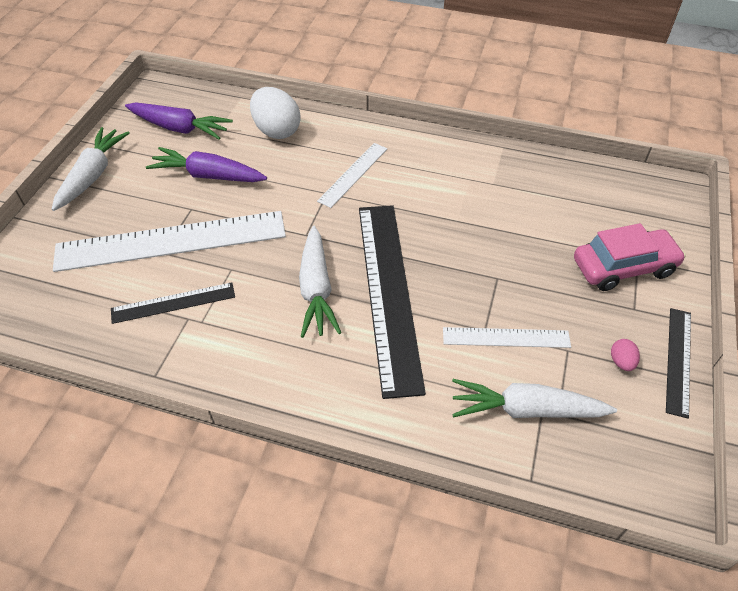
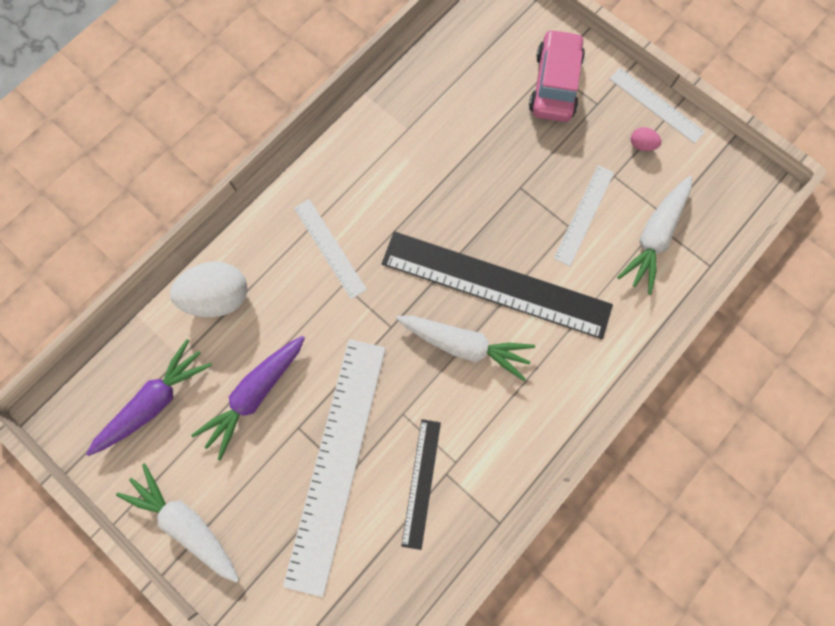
camera: 65 degrees left, 25 degrees up
black ruler [666,308,691,419] -> white ruler [609,68,705,144]

